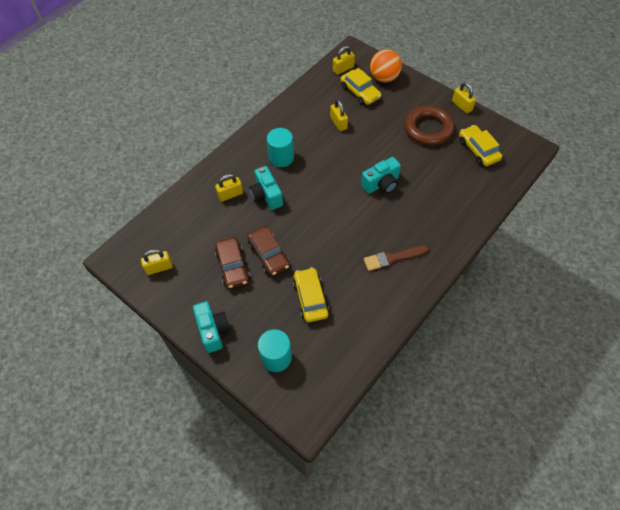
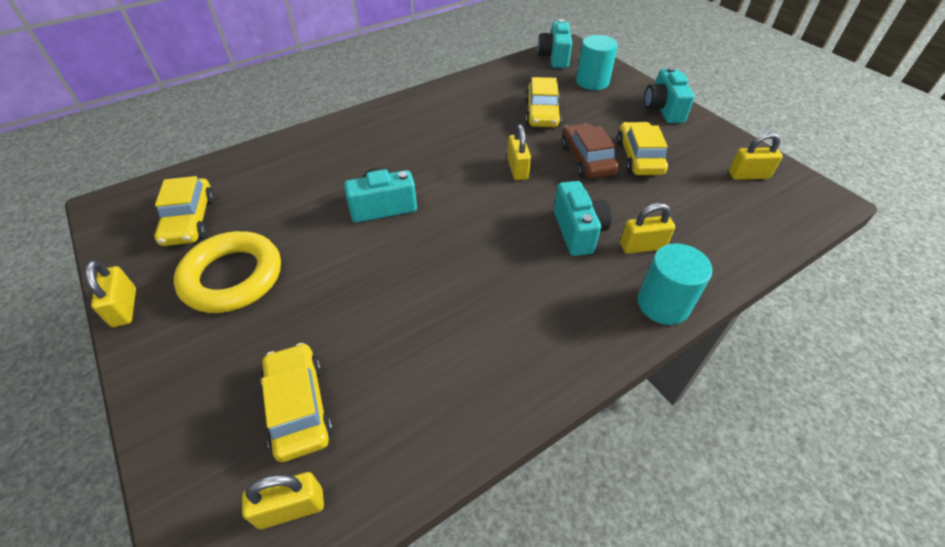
camera: 165 degrees left, 10 degrees down
brown car [215,237,250,289] -> yellow car [617,122,668,175]
turquoise cylinder [267,128,294,167] -> turquoise cylinder moved to [638,243,712,325]
yellow padlock [330,100,348,131] -> yellow padlock moved to [507,124,531,180]
brown brush [364,246,429,271] -> none
orange ball [370,49,402,82] -> none
brown ring [404,106,454,146] -> yellow ring [174,231,281,313]
none -> turquoise camera [538,19,572,68]

